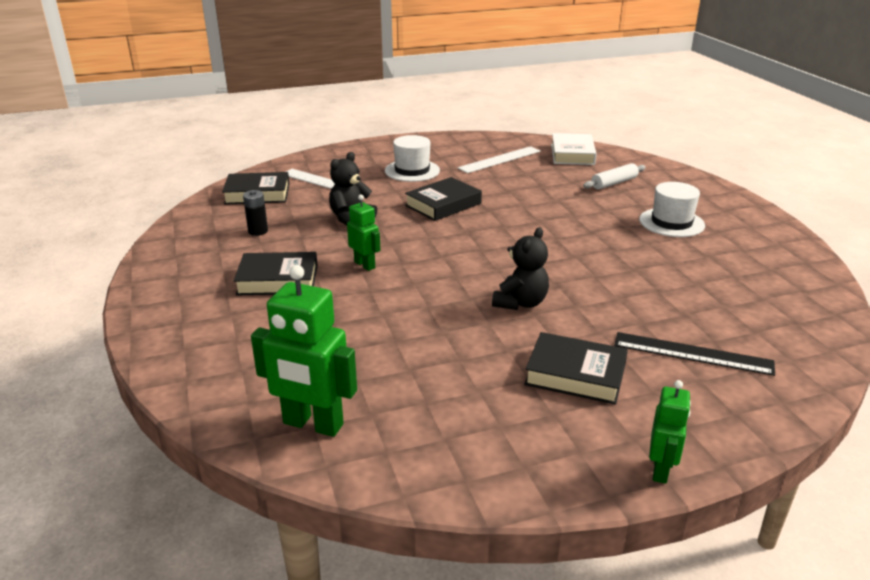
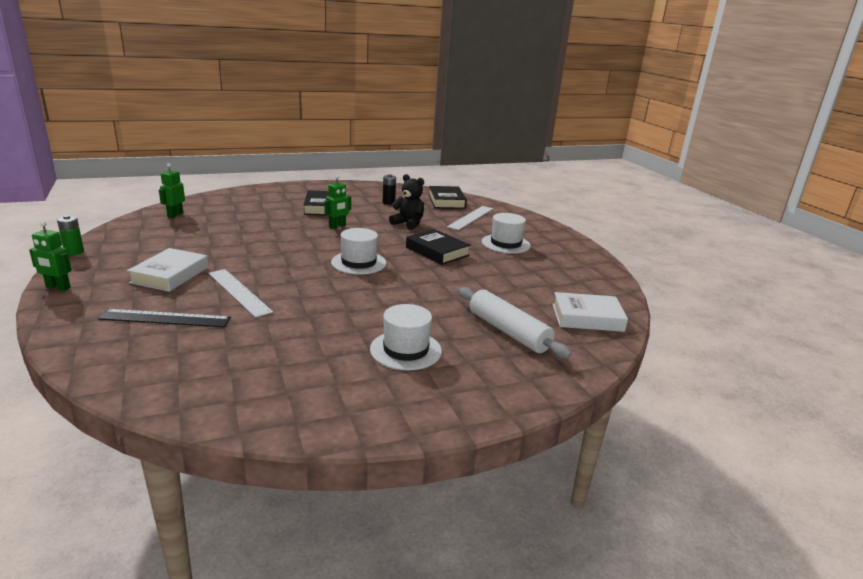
camera: 85 degrees right, 5 degrees down
green robot [251,265,357,437] -> green robot [159,163,185,218], size x0.58
white ruler [458,146,541,173] -> white ruler moved to [209,269,273,318]
black teddy bear [492,227,549,310] -> none
black book [524,332,628,405] -> white book [127,248,208,292]
white rolling pin [583,163,646,189] -> white rolling pin [459,287,572,359], size x1.55
black ruler [614,332,775,376] -> black ruler turned 75 degrees clockwise [98,309,231,327]
none -> green battery [57,215,84,255]
none -> white hat [331,228,387,275]

